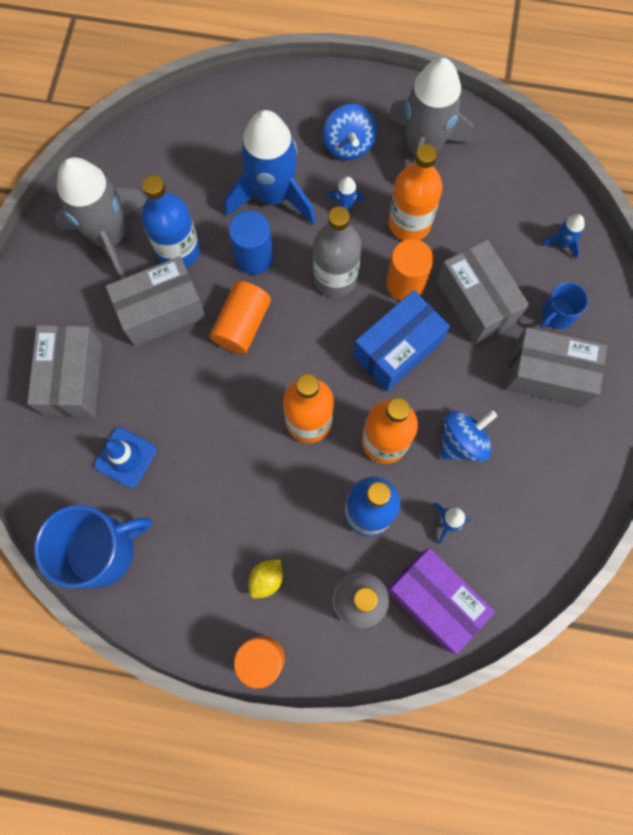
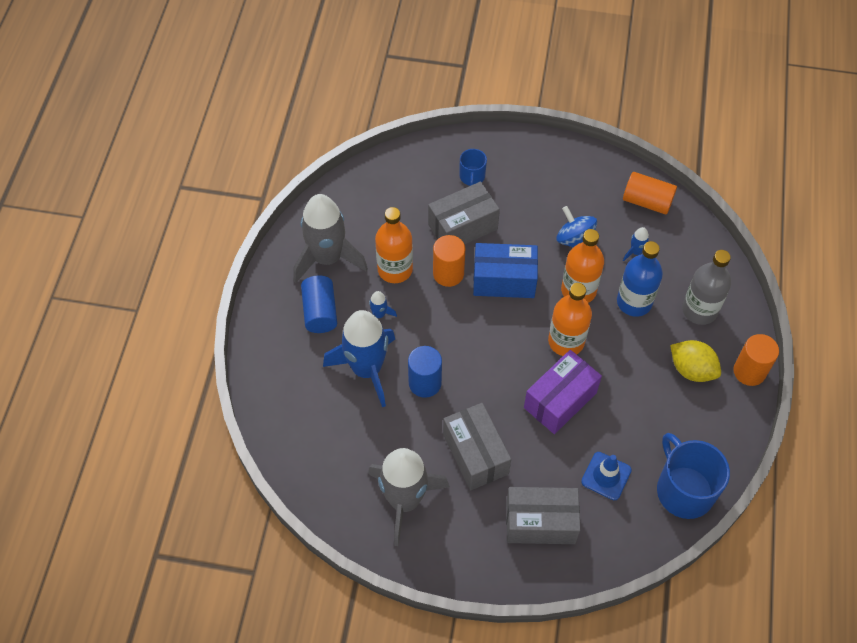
camera: 90 degrees left, 15 degrees down
blue bottle [141,175,200,268] -> none
orange cylinder [210,281,271,354] -> orange cylinder moved to [623,172,677,215]
yellow lemon [248,559,283,598] -> yellow lemon [670,340,721,382], size x1.64
grey bottle [313,206,362,297] -> none
blue spinning top [323,104,377,160] -> blue cylinder [301,276,337,333]
blue box [353,290,450,391] -> blue box turned 45 degrees counterclockwise [473,243,538,298]
purple box [387,548,495,654] -> purple box moved to [524,350,602,434]
grey box [505,327,607,407] -> none
blue mug [540,282,588,329] -> blue mug turned 45 degrees clockwise [460,149,487,186]
blue rocket [541,214,585,259] -> none

